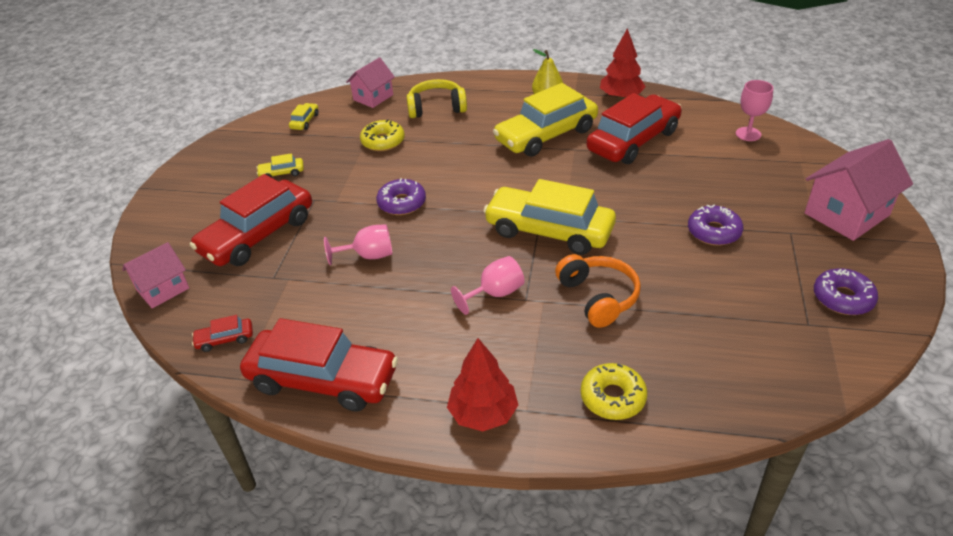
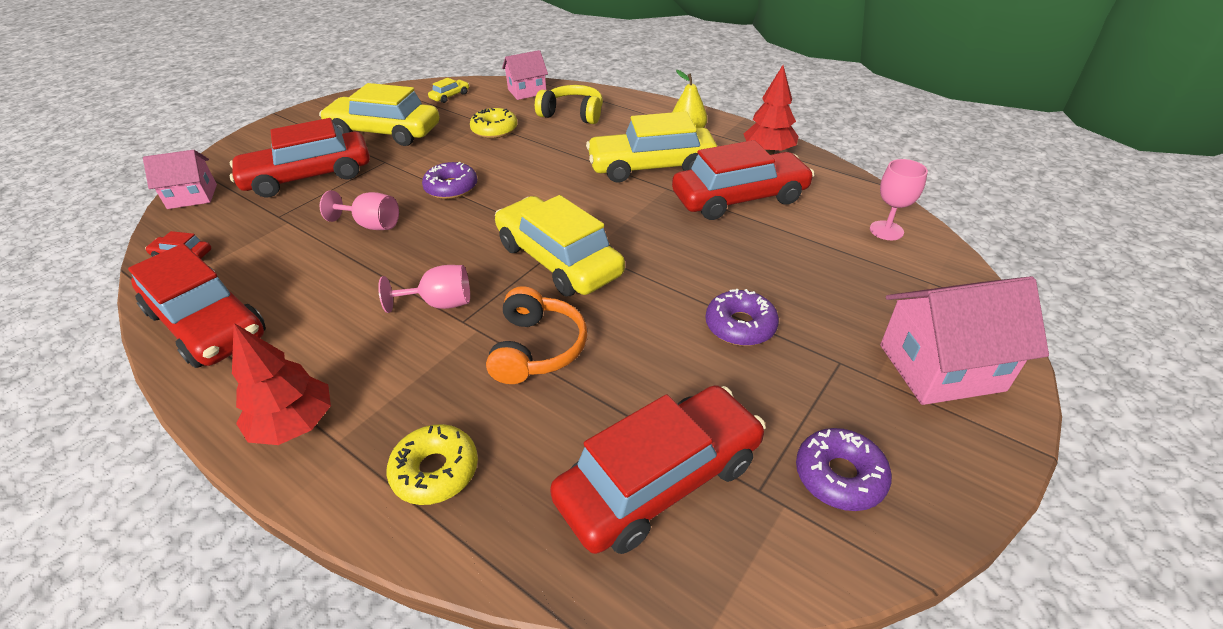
camera: 25 degrees right, 0 degrees up
yellow car [257,153,304,178] -> yellow car [319,83,439,146], size x2.45
none -> red car [550,385,766,554]

